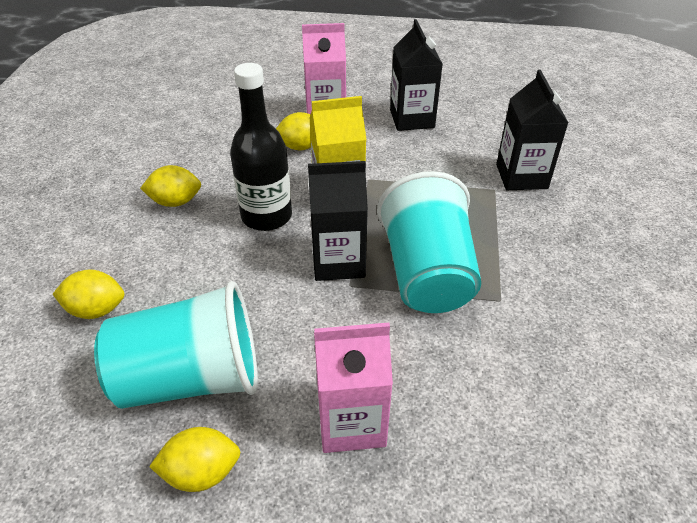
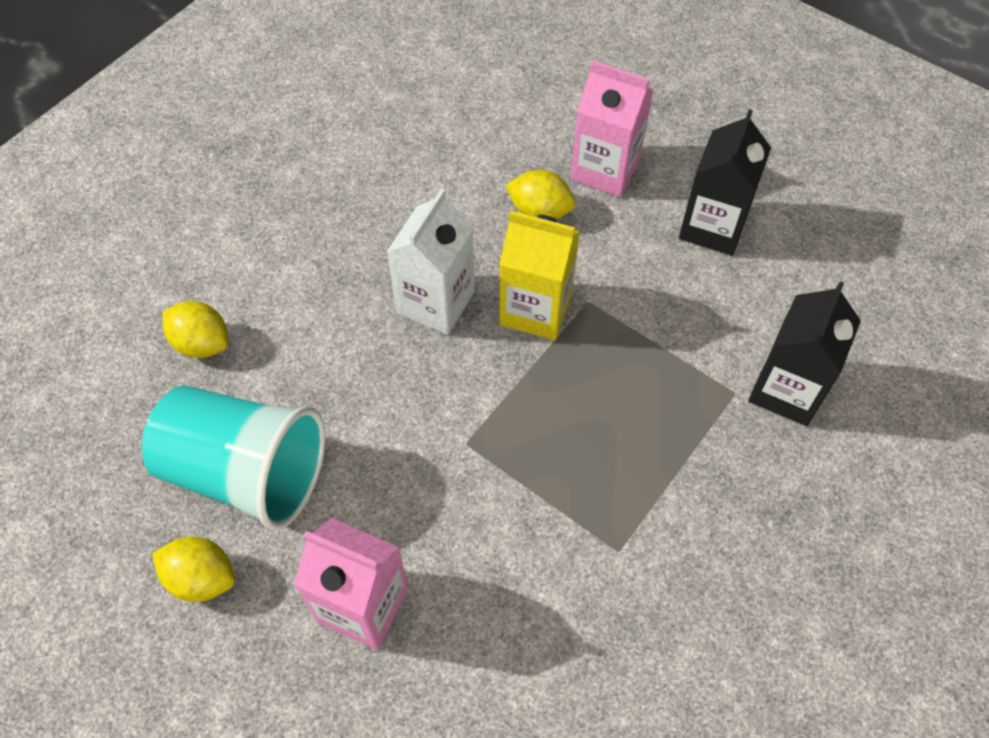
camera: 30 degrees right, 15 degrees up
yellow lemon [140,165,201,207] -> none
black bottle [230,63,292,231] -> white carton [387,188,475,335]
black carton [308,161,368,281] -> none
turquoise cup [377,171,481,313] -> none

